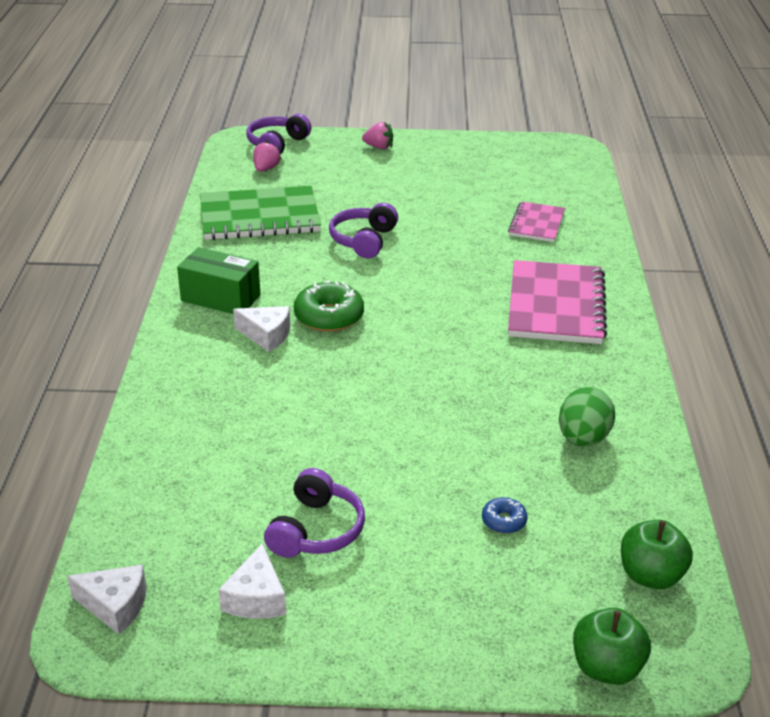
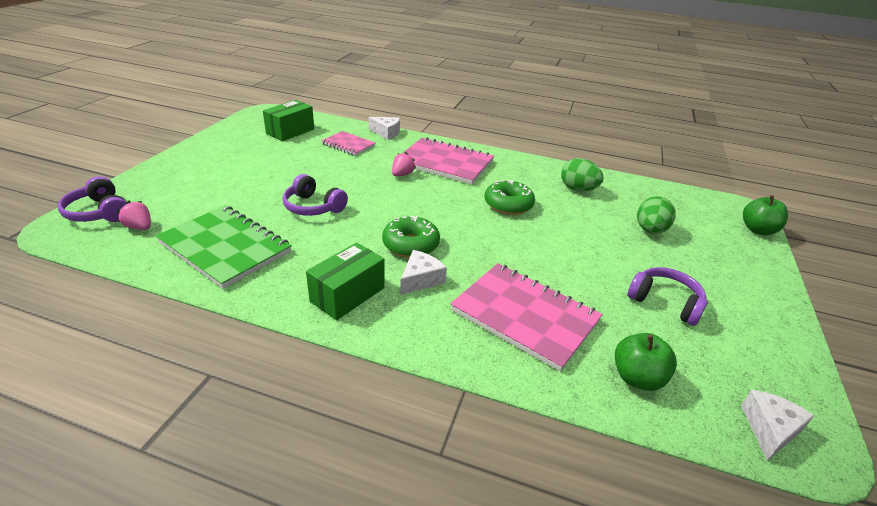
camera: 75 degrees left, 0 degrees up
green notebook [200,186,321,240] -> green notebook turned 60 degrees counterclockwise [155,206,292,289]
white cheese [218,543,286,619] -> white cheese moved to [369,117,400,140]
pink strawberry [362,122,393,149] -> pink strawberry moved to [392,152,416,177]
blue donut [482,497,528,534] -> green egg [637,196,676,234]
green apple [621,520,693,589] -> green apple moved to [615,333,677,391]
none -> green box [263,100,314,141]
none -> pink notebook [450,263,603,371]
none -> green donut [485,179,535,215]

